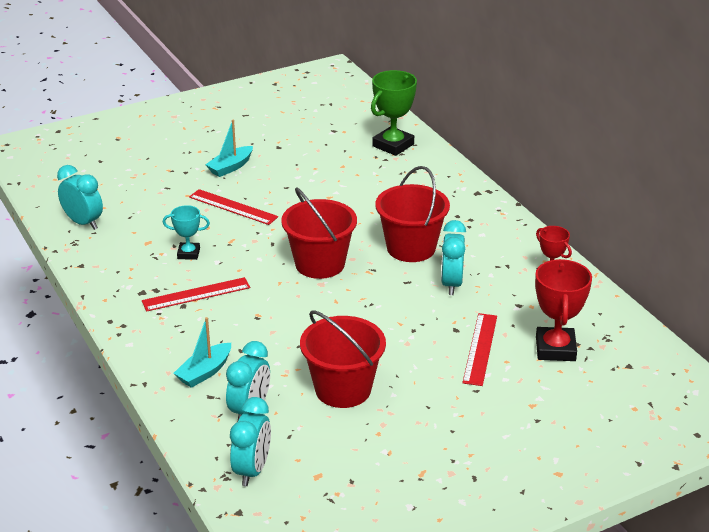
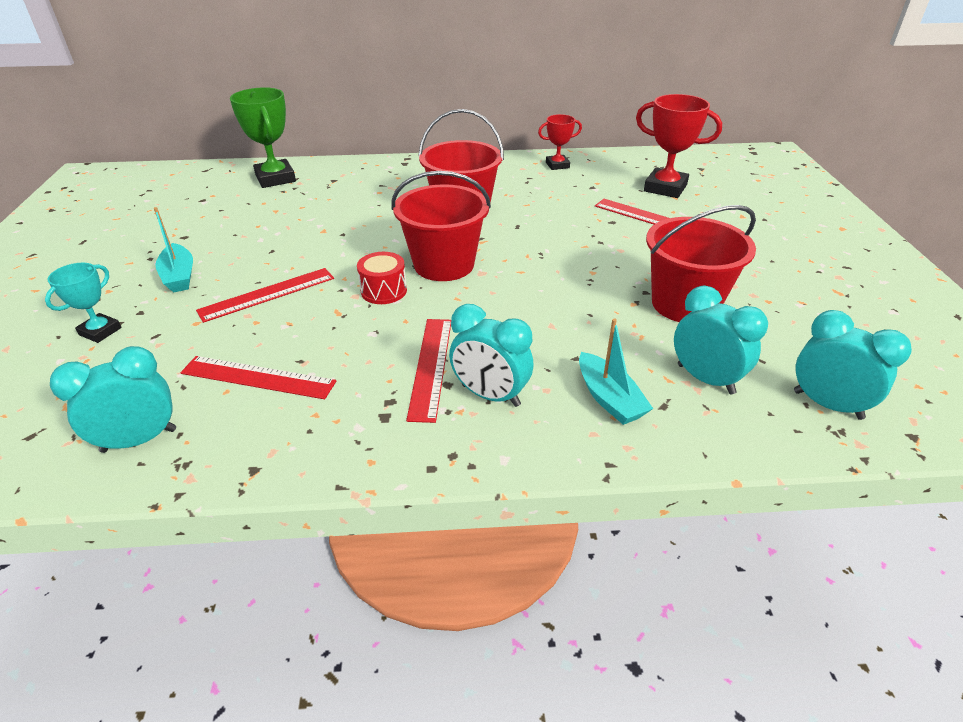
camera: 65 degrees left, 5 degrees up
turquoise trophy [163,205,210,260] -> turquoise trophy moved to [45,263,122,343]
turquoise clock [441,220,466,295] -> turquoise clock moved to [449,304,533,407]
none -> red ruler [180,356,336,399]
none -> red drum [357,252,407,304]

